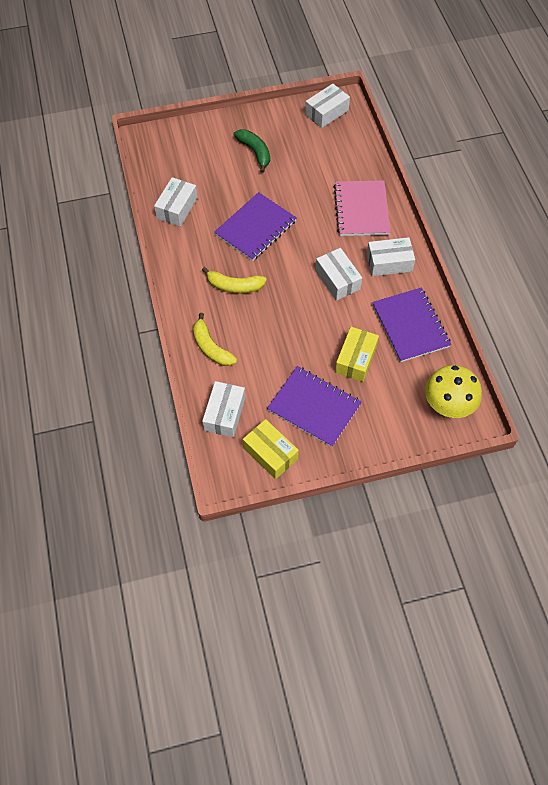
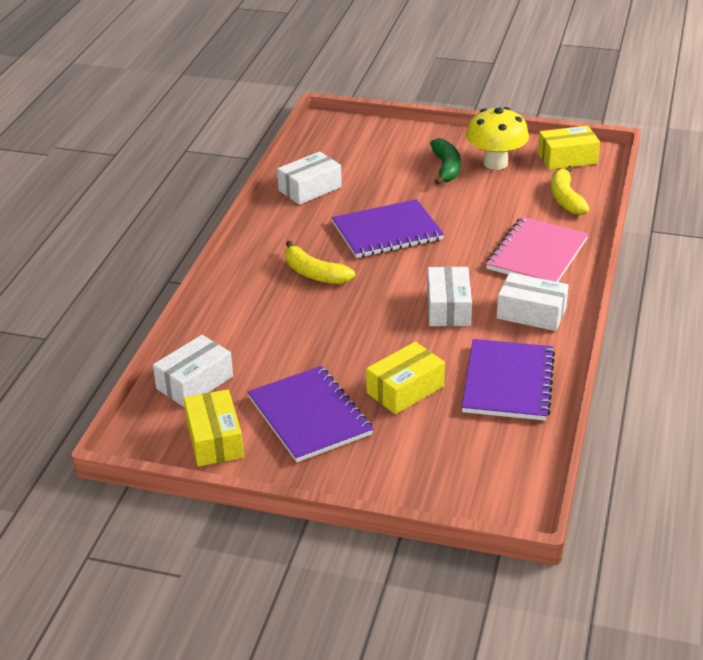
camera: 30 degrees right, 25 degrees down
yellow banana [193,313,237,366] -> yellow banana moved to [551,166,590,215]
white box [305,84,350,128] -> yellow box [538,125,600,170]
yellow mushroom [425,365,482,418] -> yellow mushroom moved to [466,107,529,170]

